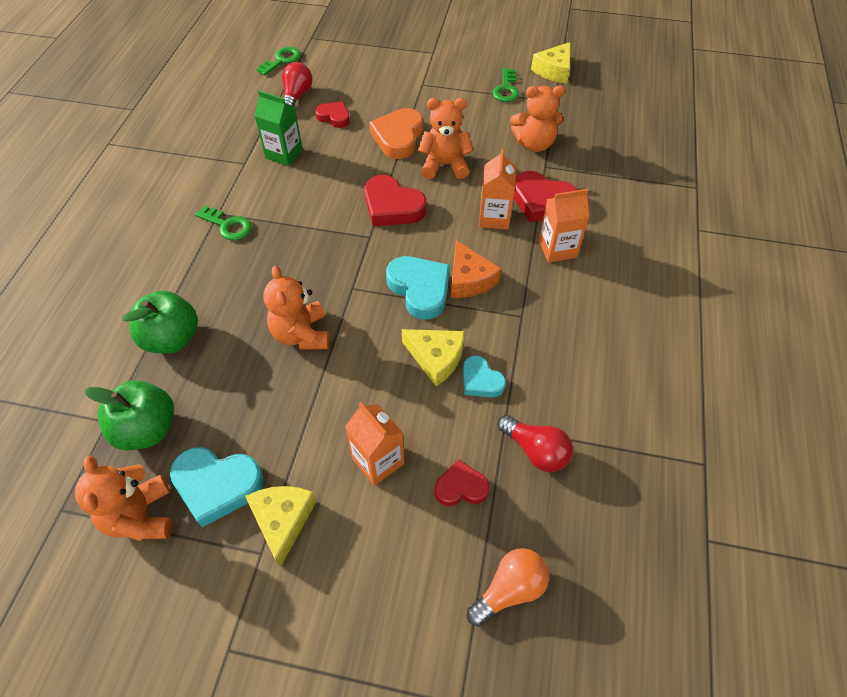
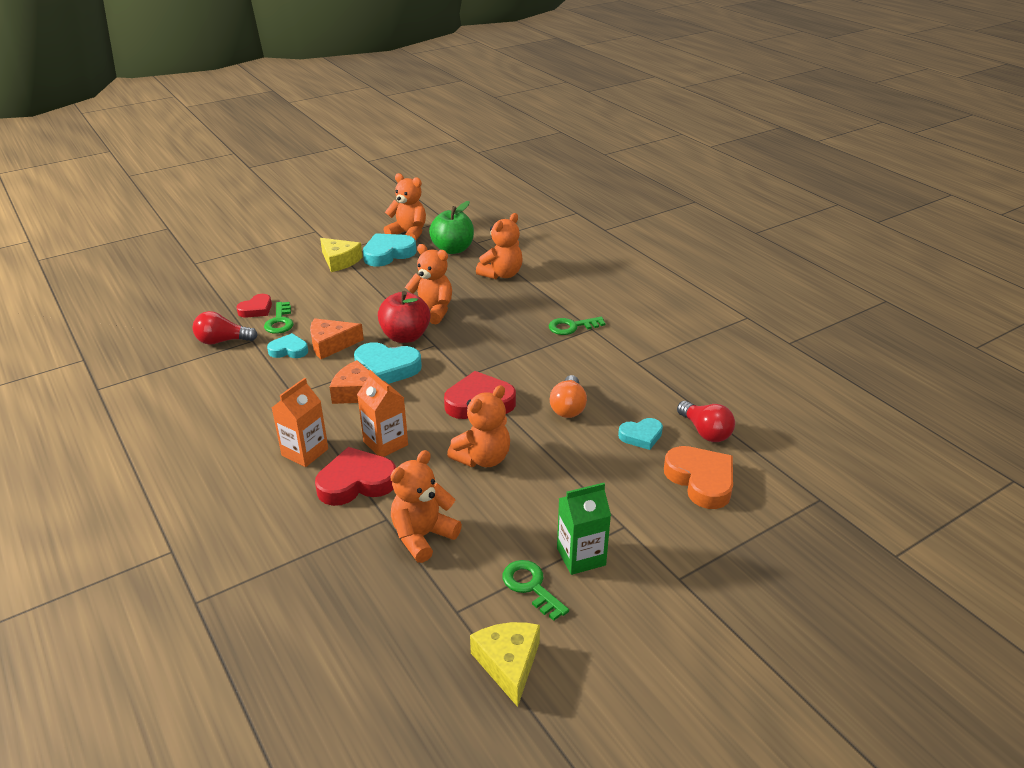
camera: 135 degrees right, 20 degrees down
green apple [122,291,198,354] -> orange teddy bear [476,213,523,279]
green carton [254,91,303,166] -> green carton moved to [557,483,611,575]
green key [256,47,301,76] -> green key moved to [264,302,293,334]
red heart [315,101,350,128] -> turquoise heart [618,418,663,450]
orange carton [345,402,405,486] -> none
orange heart [369,108,423,159] -> orange heart moved to [664,446,733,509]
yellow cheese [402,329,464,386] -> orange cheese [310,318,364,359]
orange light bulb [467,548,549,627] -> orange light bulb moved to [550,375,587,418]
none -> red apple [378,291,431,343]

